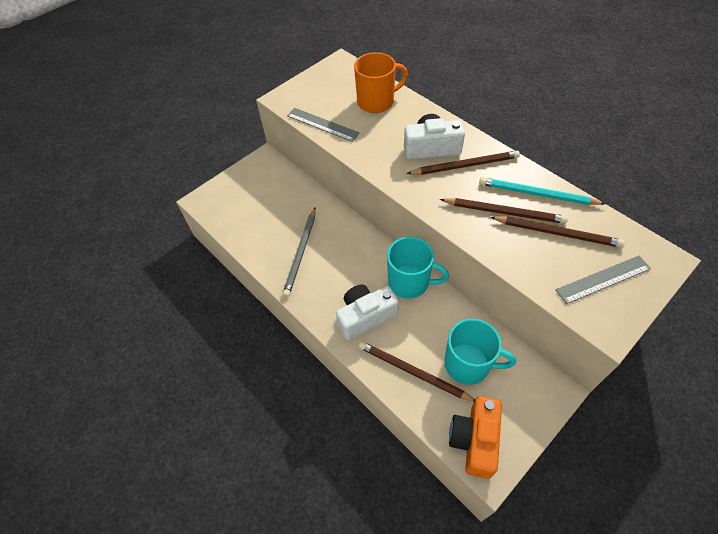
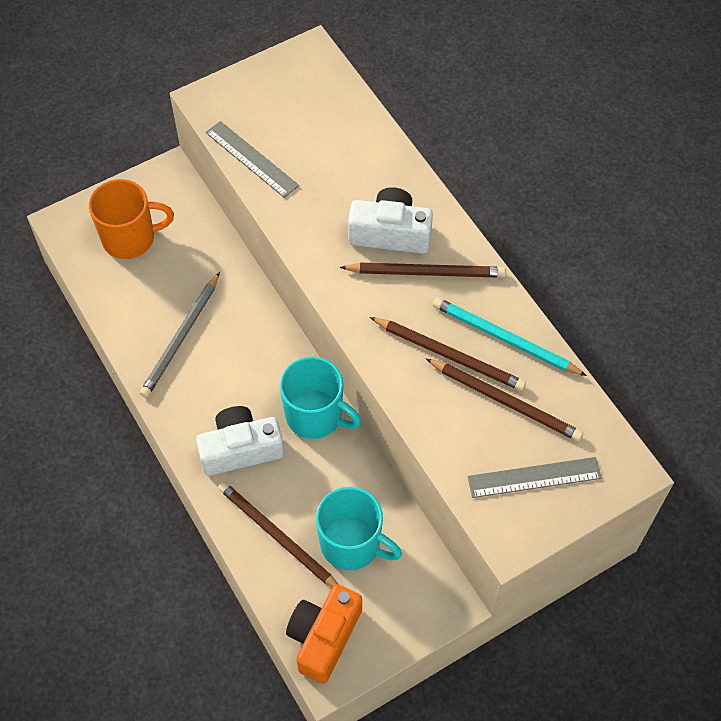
camera: 10 degrees right, 5 degrees up
orange mug [354,52,408,113] -> orange mug moved to [89,179,174,259]

